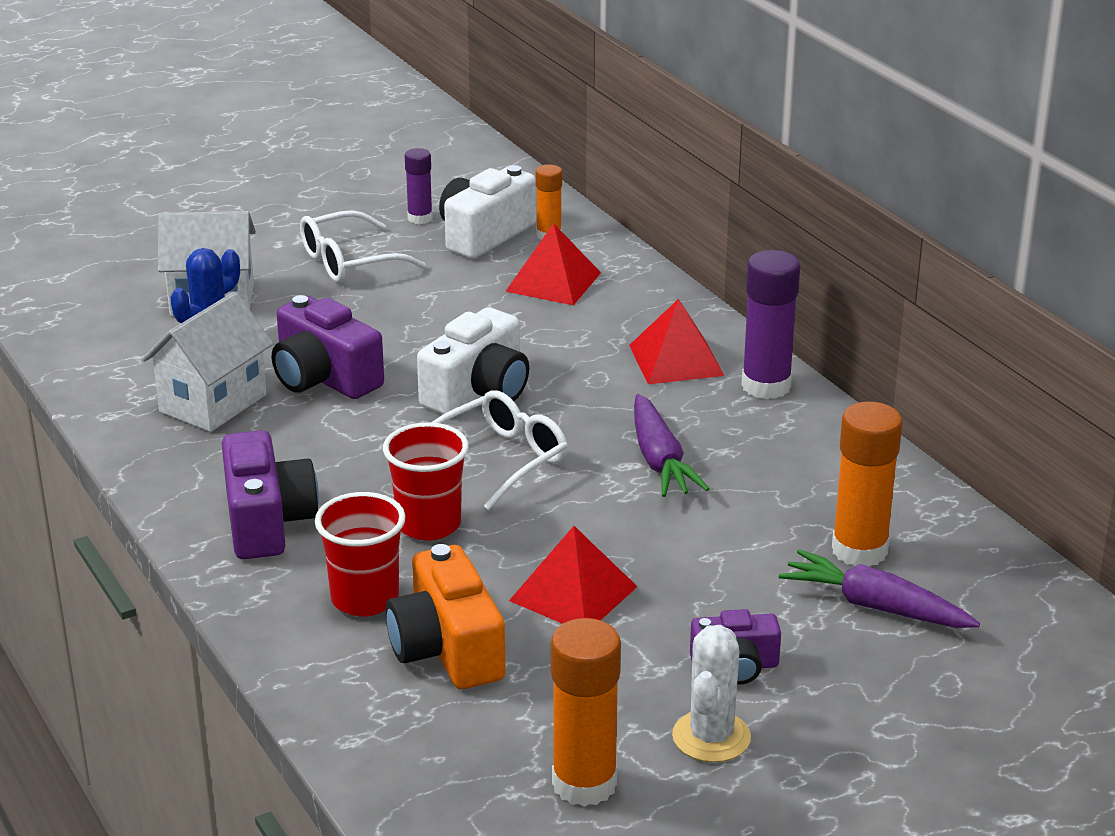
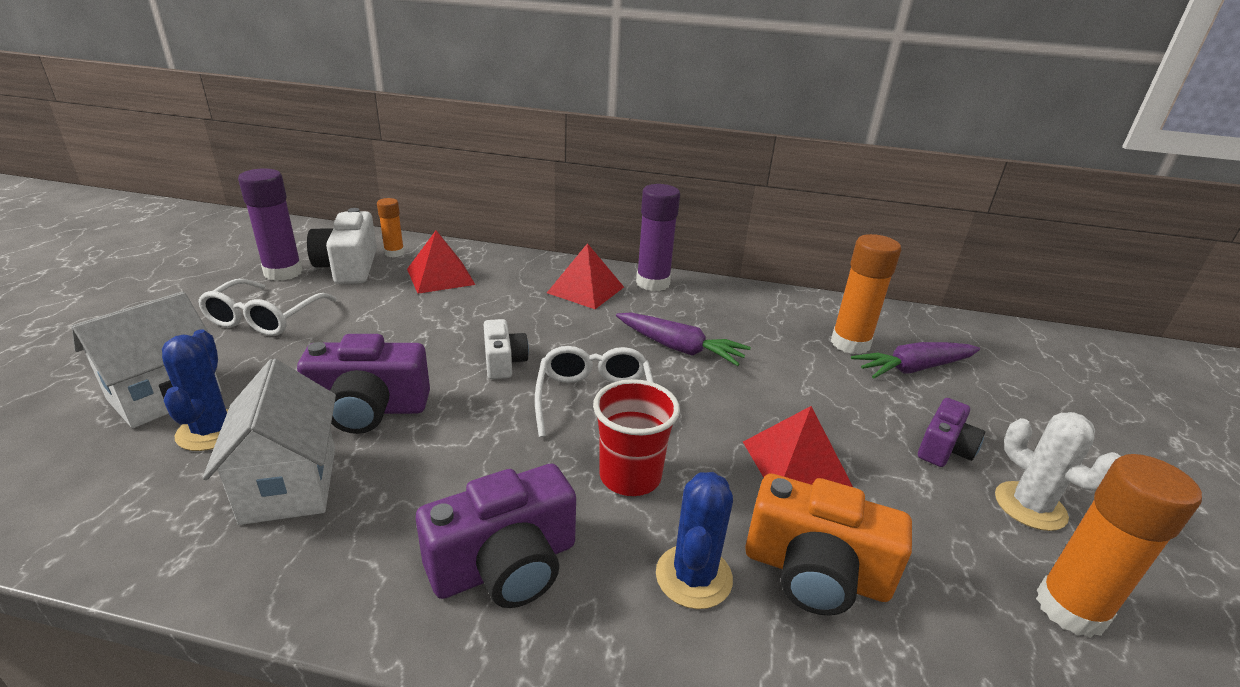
camera: 50 degrees left, 0 degrees up
purple camera [222,430,319,559] -> purple camera turned 120 degrees clockwise [416,464,576,608]
red cup [315,492,406,616] -> blue cactus [656,472,733,609]
purple glue stick [405,148,433,224] -> purple glue stick [238,168,303,281], size x1.72
white camera [417,307,529,414] -> white camera [484,319,529,379], size x0.61

